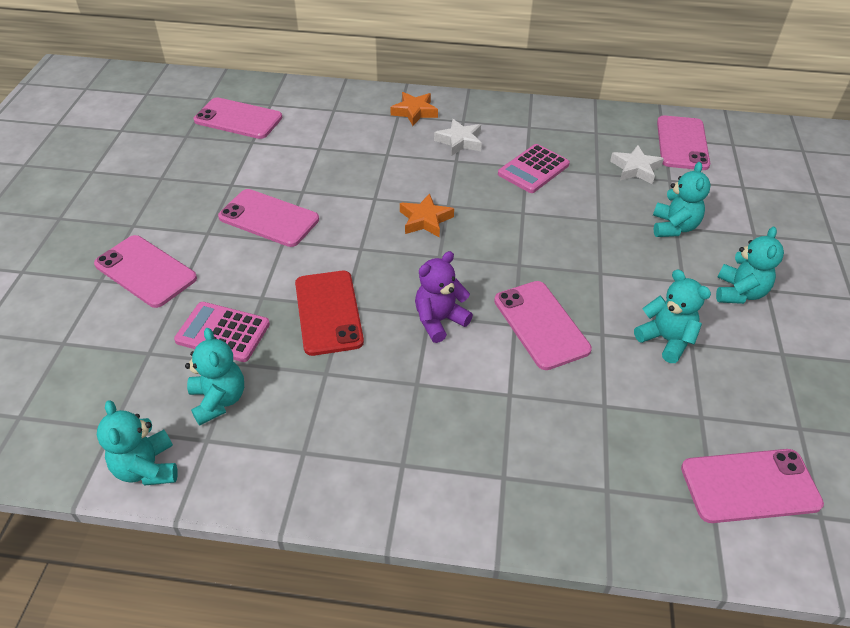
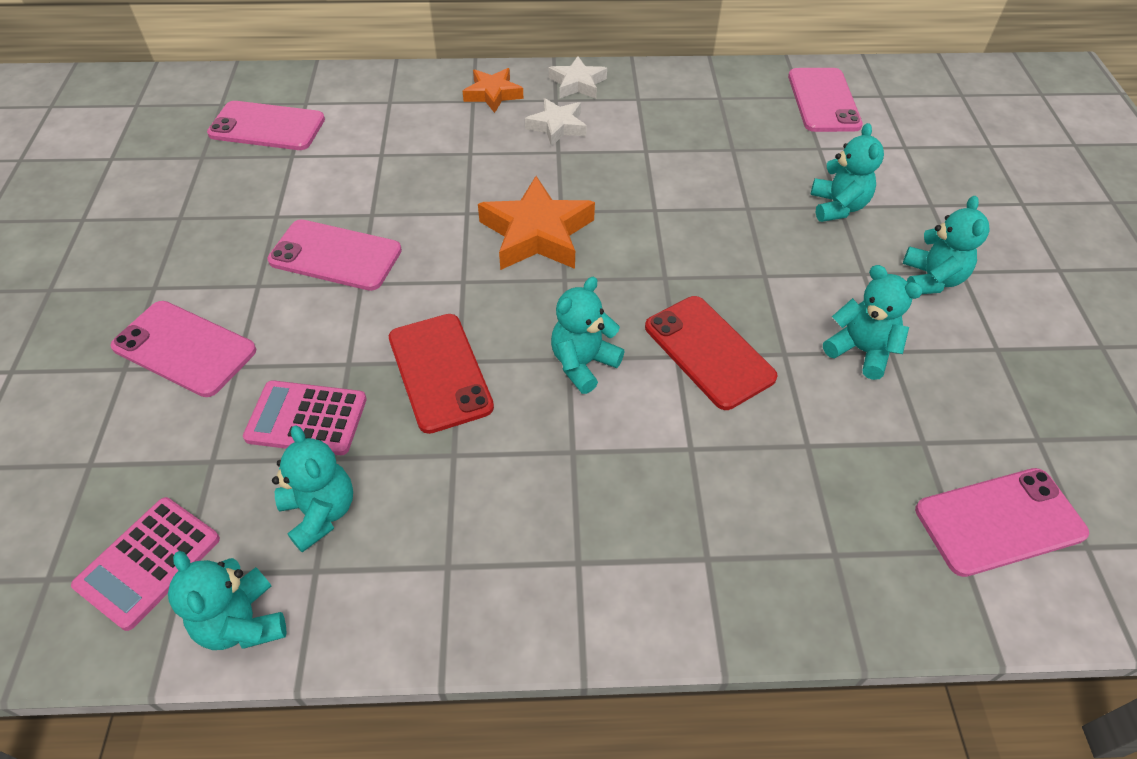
camera: 10 degrees left, 5 degrees up
orange star [400,193,454,238] -> orange star [478,176,595,270], size x1.67
purple teddy bear [415,251,473,343] -> turquoise teddy bear [551,277,625,394]
pink phone [494,281,592,370] -> red phone [645,296,778,410]
pink calculator [498,144,570,193] -> pink calculator moved to [71,497,220,631]
white star [610,145,664,184] -> white star moved to [549,56,607,99]

